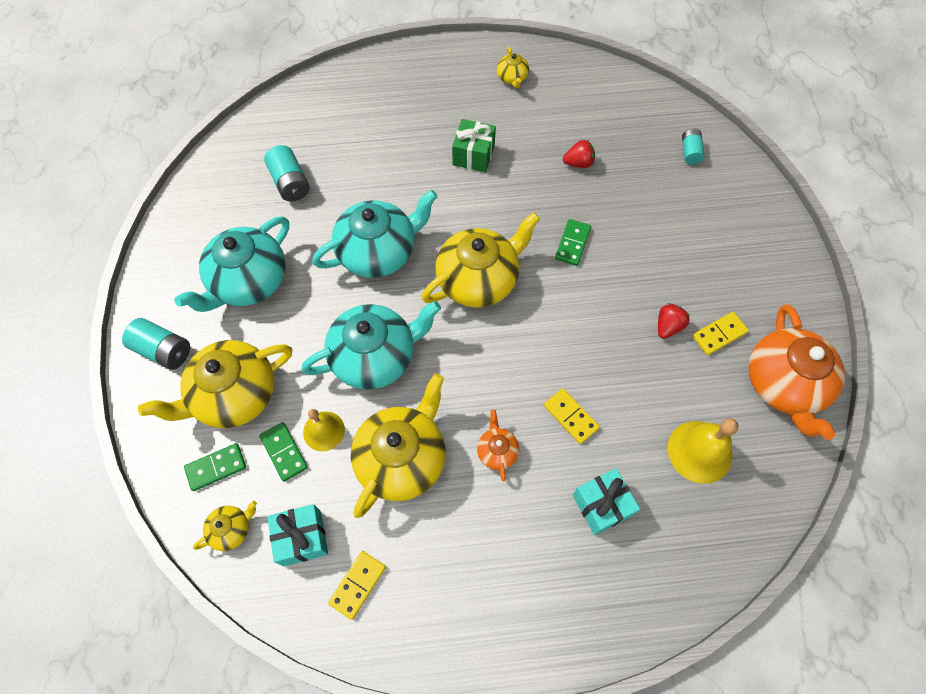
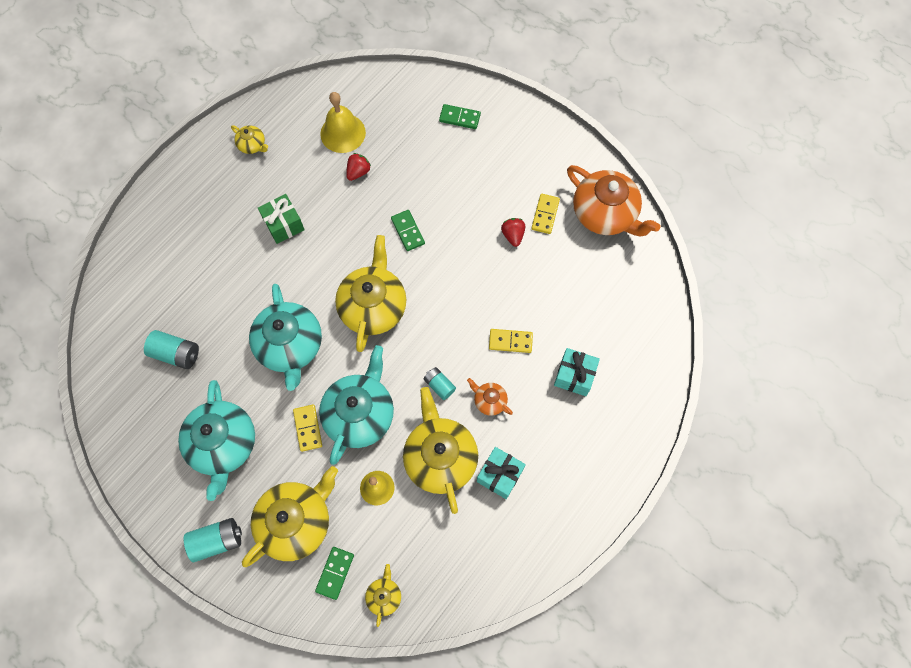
camera: 45 degrees left, 5 degrees up
yellow teapot [138,340,292,428] -> yellow teapot turned 150 degrees counterclockwise [242,466,338,567]
green domino [259,422,308,482] -> green domino moved to [439,104,481,129]
turquoise gift [268,504,328,566] -> turquoise gift moved to [477,447,526,499]
turquoise teapot [312,190,438,278] -> turquoise teapot turned 150 degrees clockwise [249,284,322,391]
yellow domino [328,551,386,620] -> yellow domino moved to [293,404,322,452]
yellow bell [668,418,739,484] -> yellow bell moved to [320,92,366,153]
turquoise battery [682,128,705,165] -> turquoise battery moved to [424,367,456,400]

